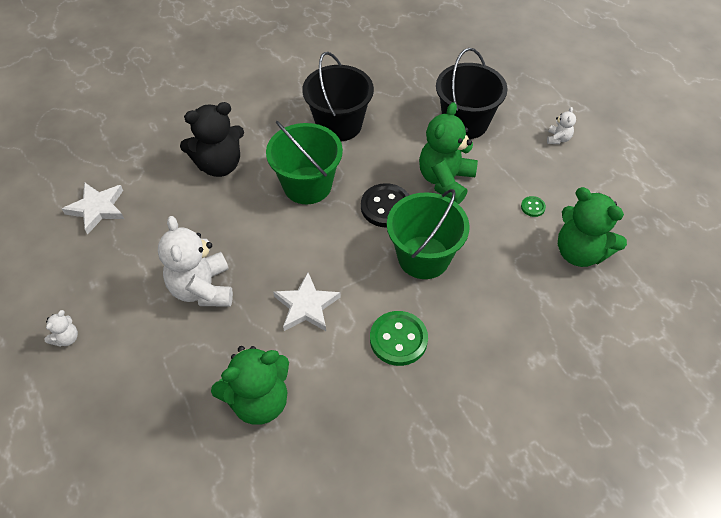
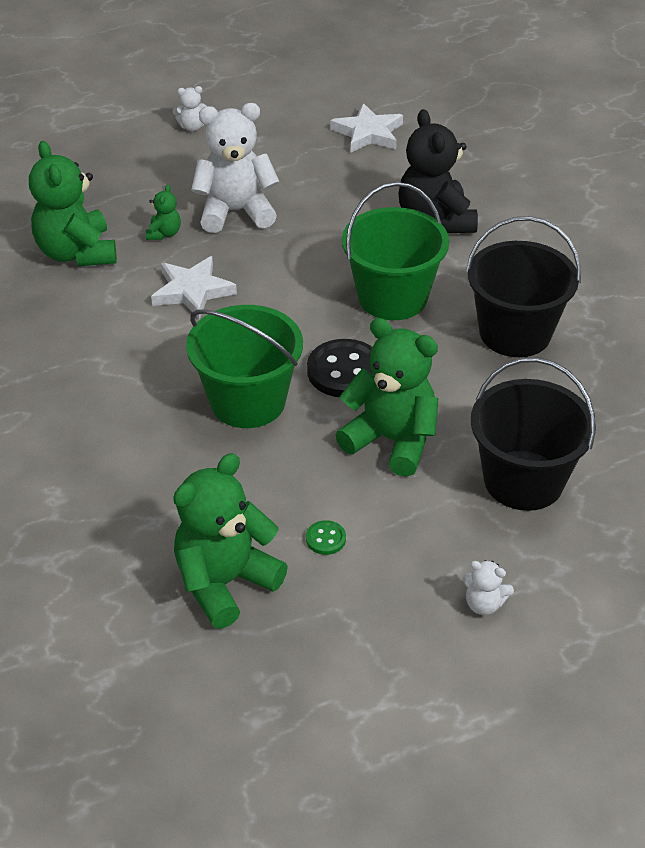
camera: 95 degrees right, 10 degrees down
white teddy bear [44,310,78,347] -> white teddy bear turned 45 degrees counterclockwise [173,86,207,131]
green button [370,311,428,366] -> none
none -> green teddy bear [146,184,181,240]

